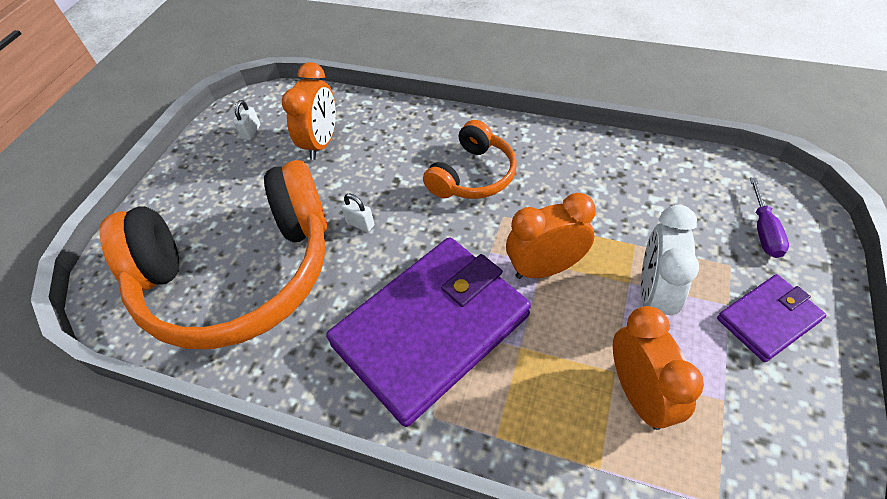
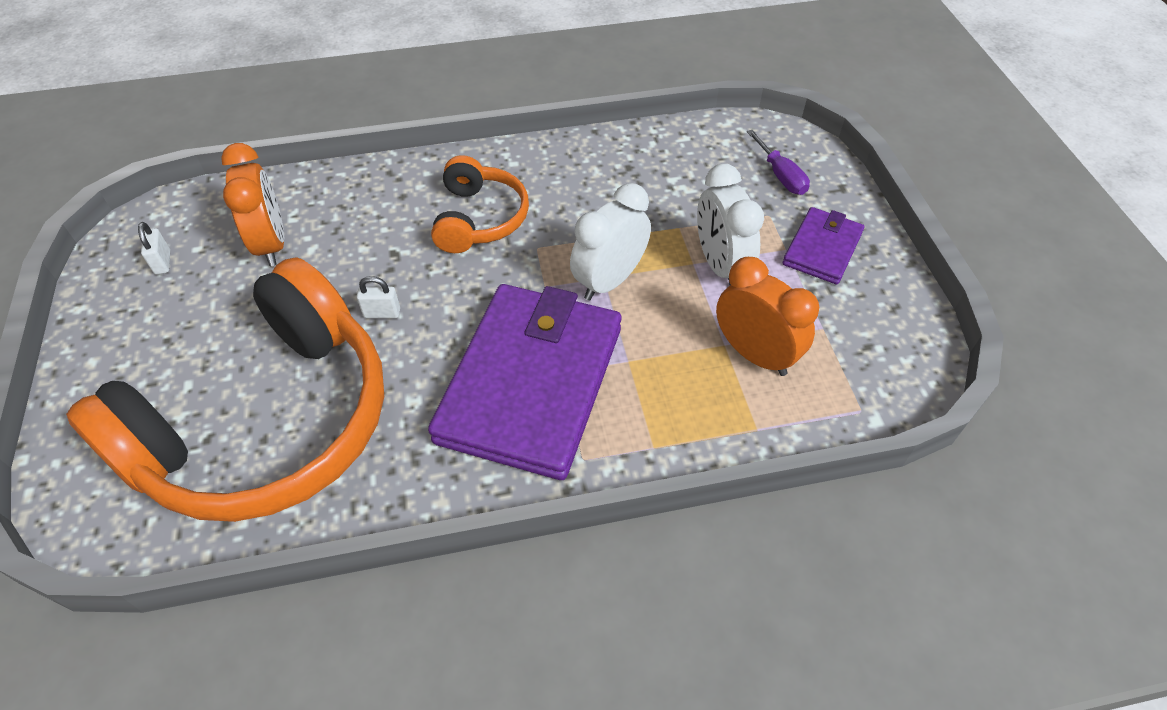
camera: 35 degrees left, 0 degrees up
orange clock [506,193,596,279] -> white clock [570,183,651,300]

